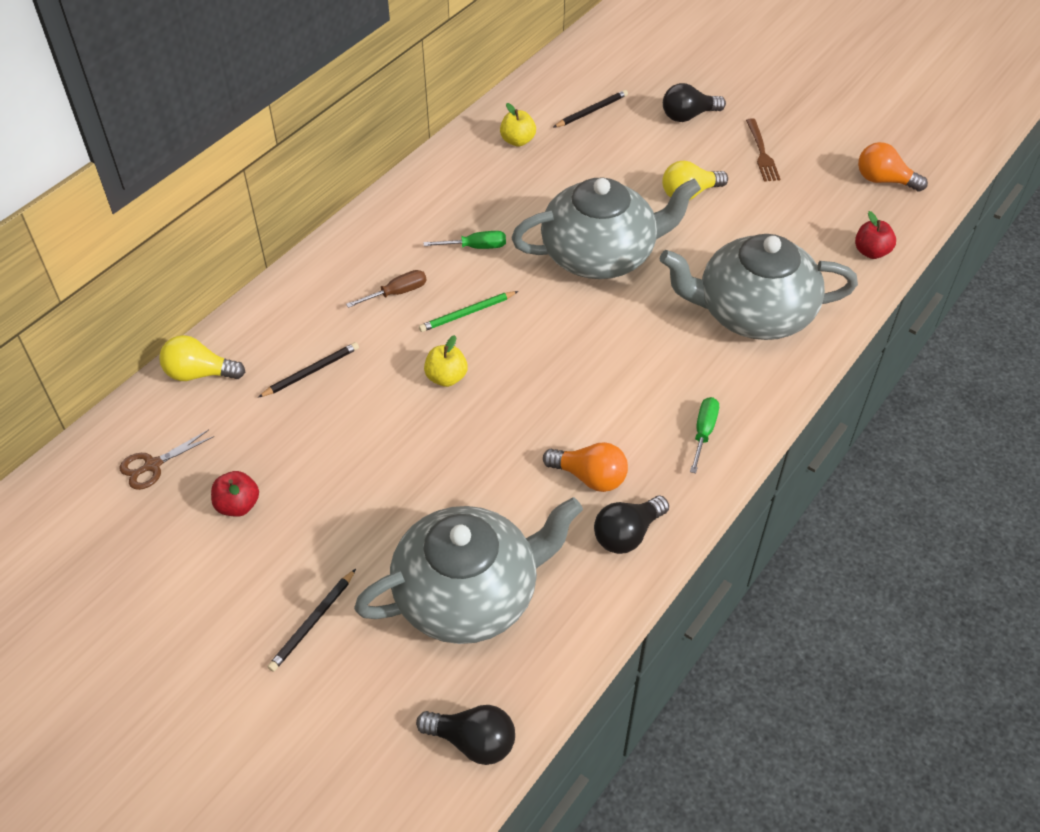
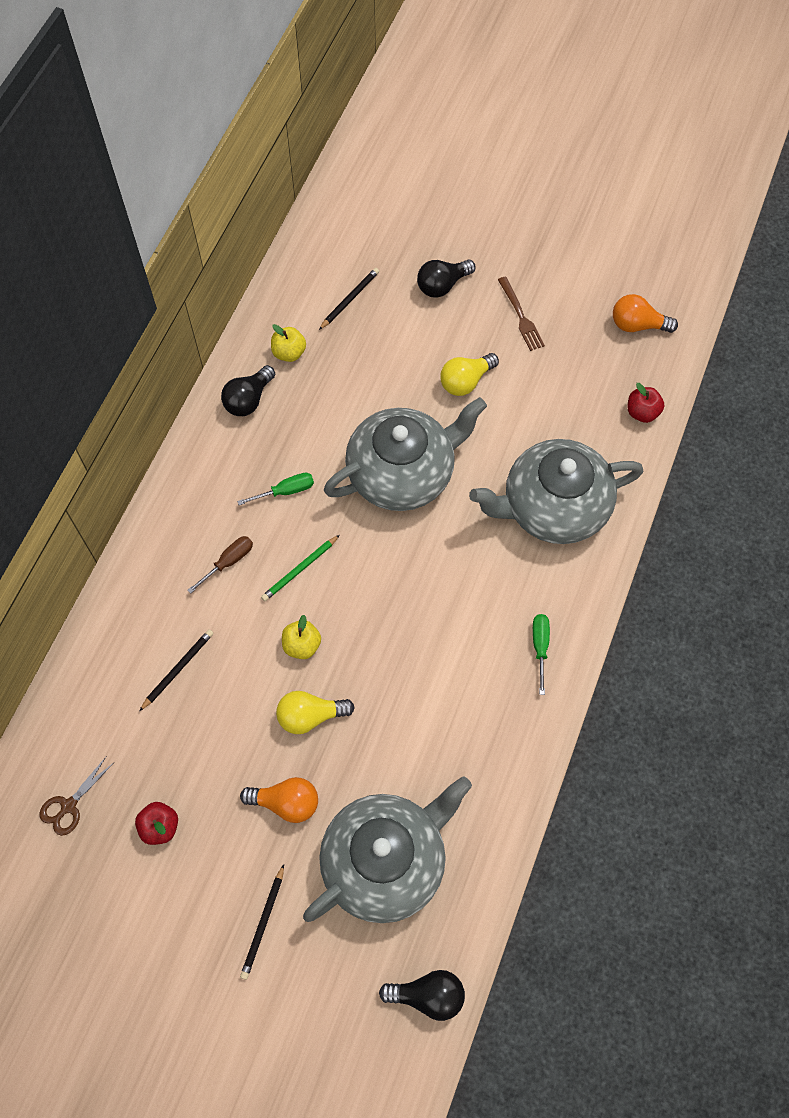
camera: 15 degrees left, 15 degrees up
yellow light bulb [159,335,245,381] -> yellow light bulb moved to [276,691,355,734]
orange light bulb [543,442,628,492] -> orange light bulb moved to [240,777,318,823]
black light bulb [594,496,669,554] -> black light bulb moved to [221,365,275,416]

